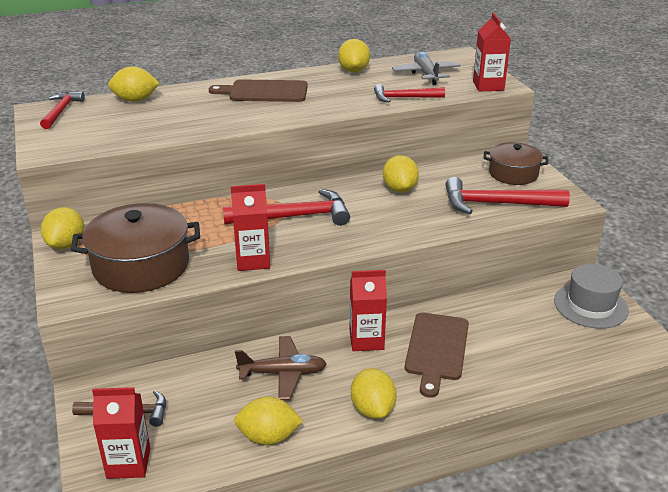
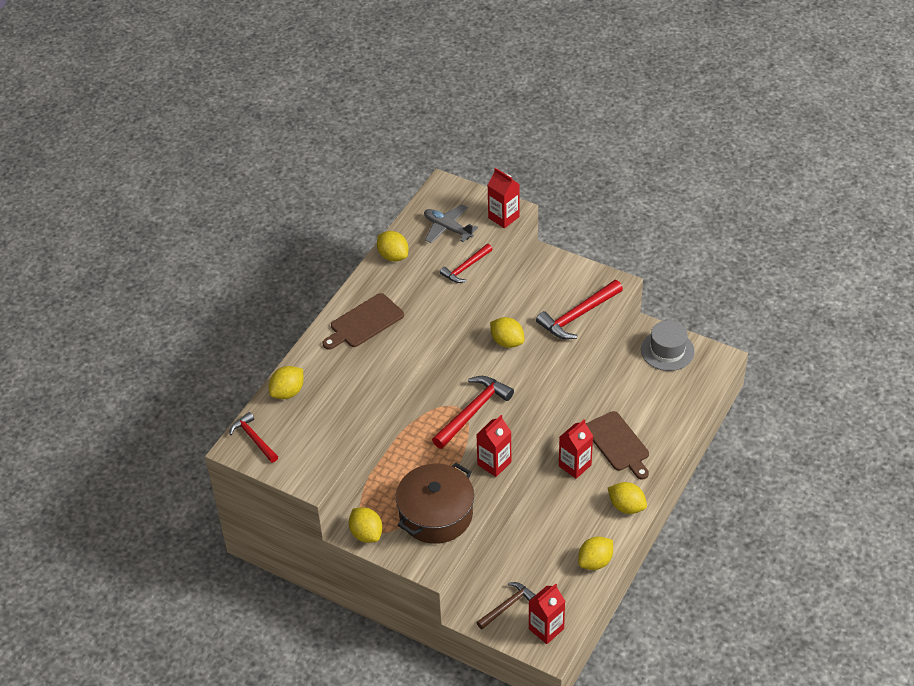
camera: 40 degrees left, 15 degrees up
brown plane [235,336,327,400] -> none
brown pot [484,142,549,185] -> none

